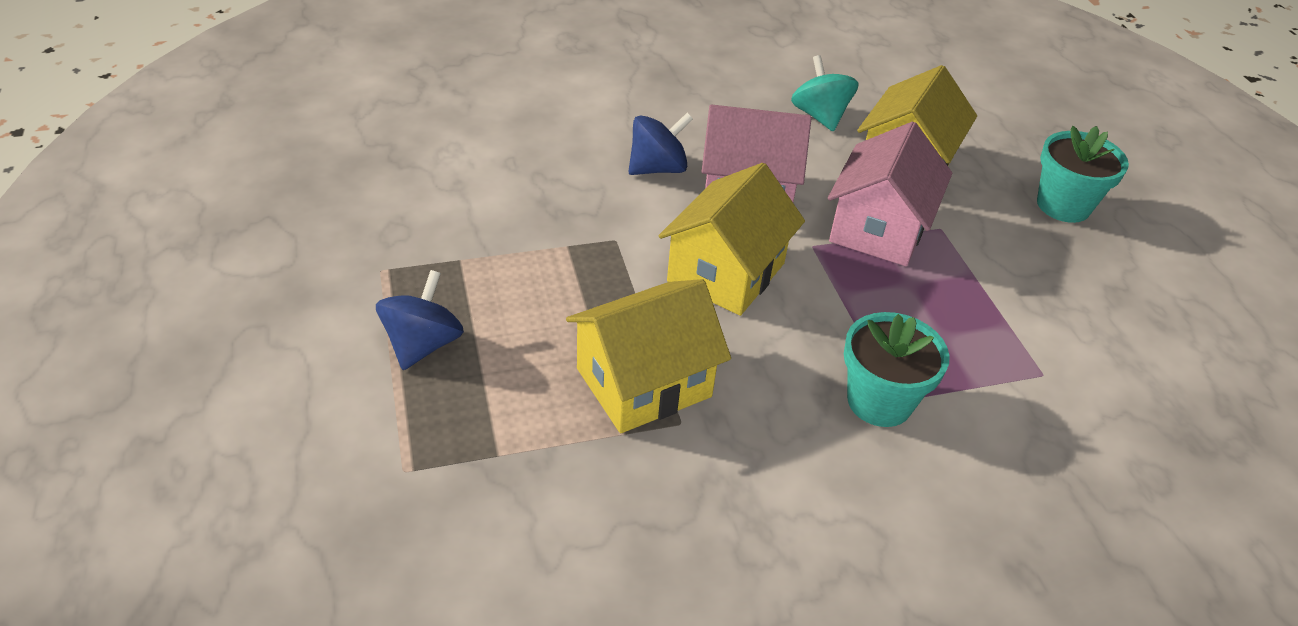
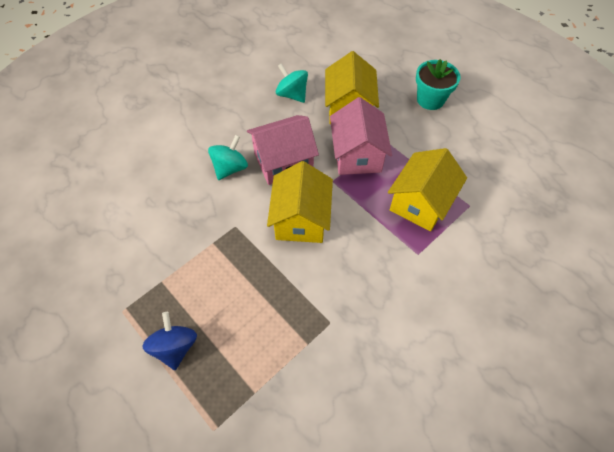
camera: 25 degrees left, 15 degrees up
yellow house [566,279,731,433] -> yellow house moved to [388,148,467,231]
blue spinning top [628,113,693,175] -> turquoise spinning top [208,135,248,180]
turquoise flower pot [844,312,950,427] -> none

